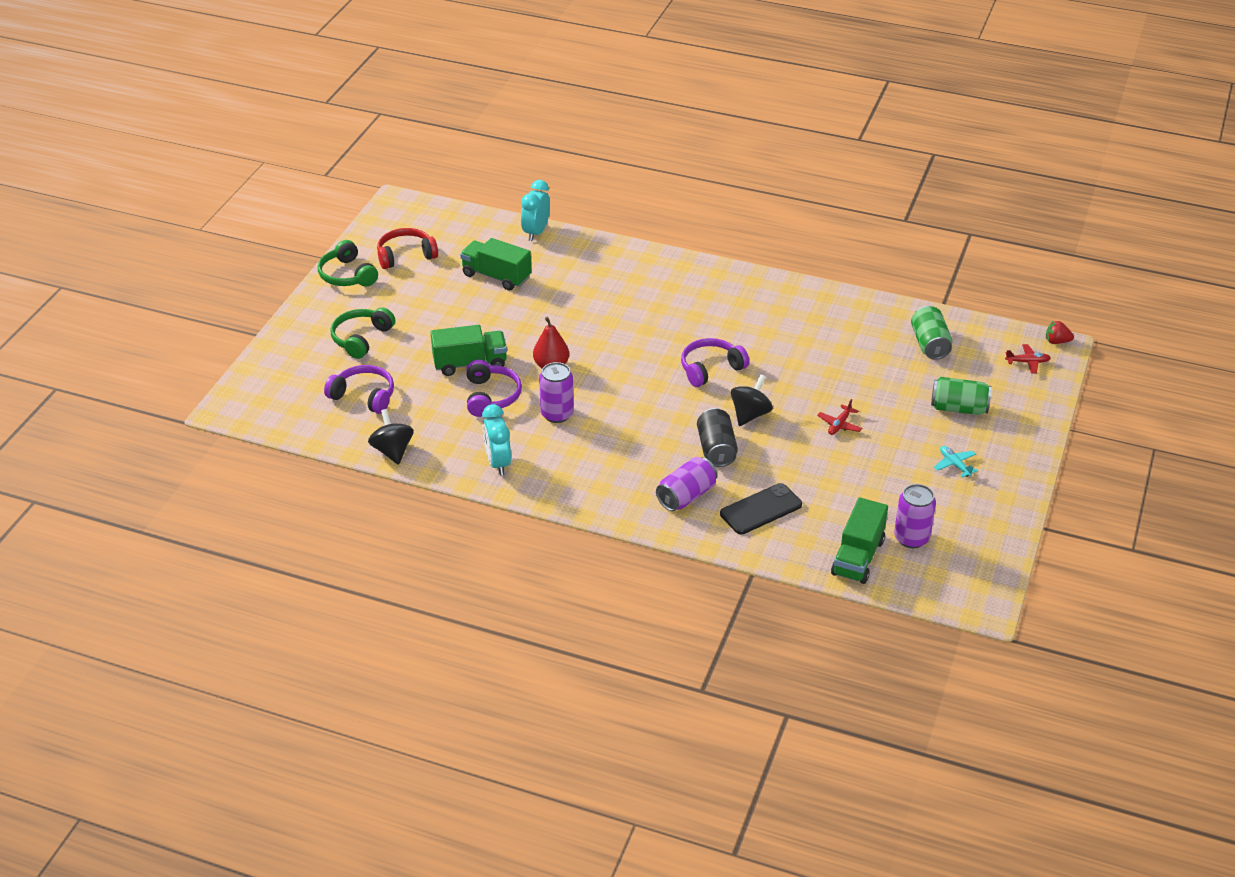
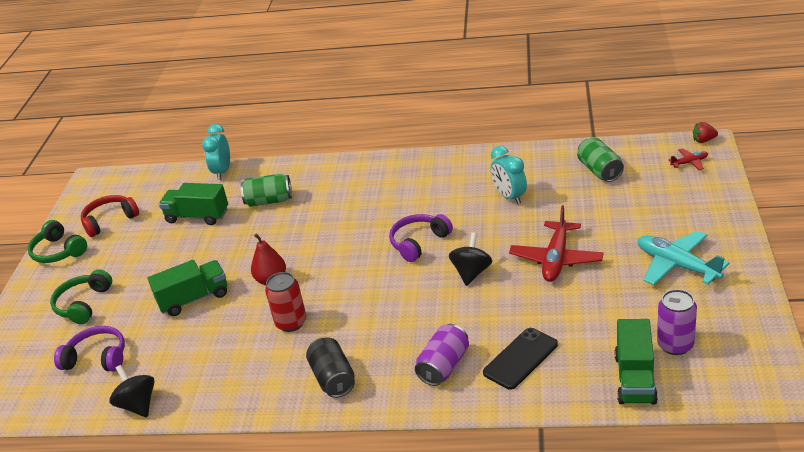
camera: 10 degrees left, 5 degrees down
purple headphones [466,360,522,417] -> none
turquoise clock [482,404,511,476] -> turquoise clock moved to [491,146,527,204]
purple can [539,362,574,423] -> red can [265,272,306,332]
black can [697,408,738,467] -> black can moved to [306,337,355,398]
red plane [817,399,862,435] -> red plane [509,205,604,282], size x2.05
green can [931,377,992,415] -> green can moved to [241,174,292,207]
turquoise plane [934,446,978,478] -> turquoise plane [638,231,729,285], size x2.05

